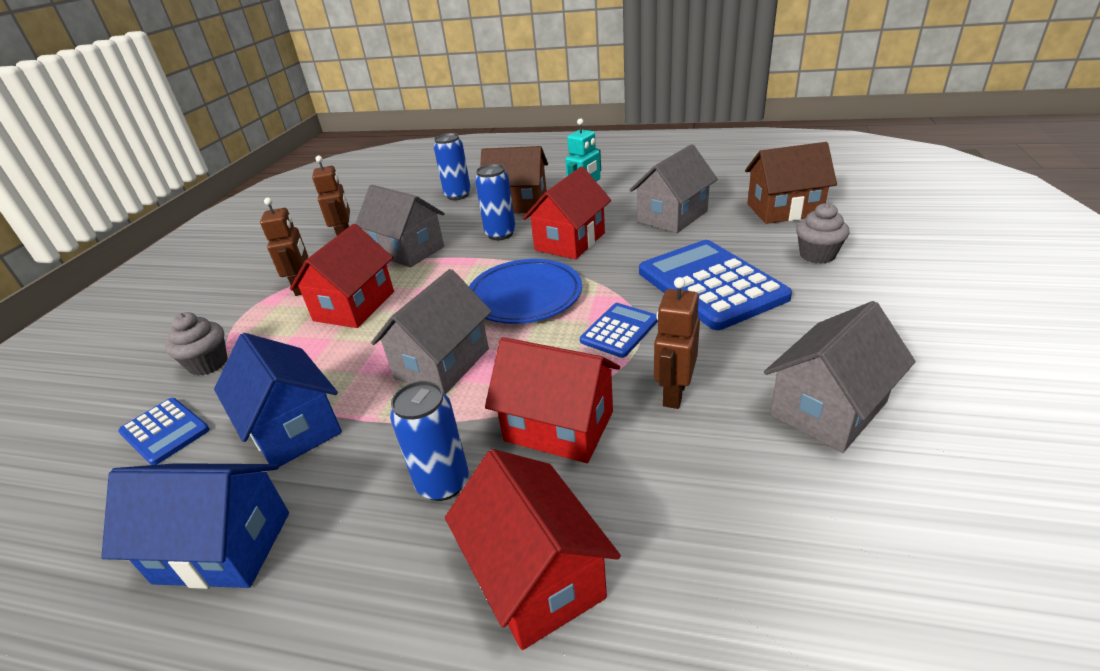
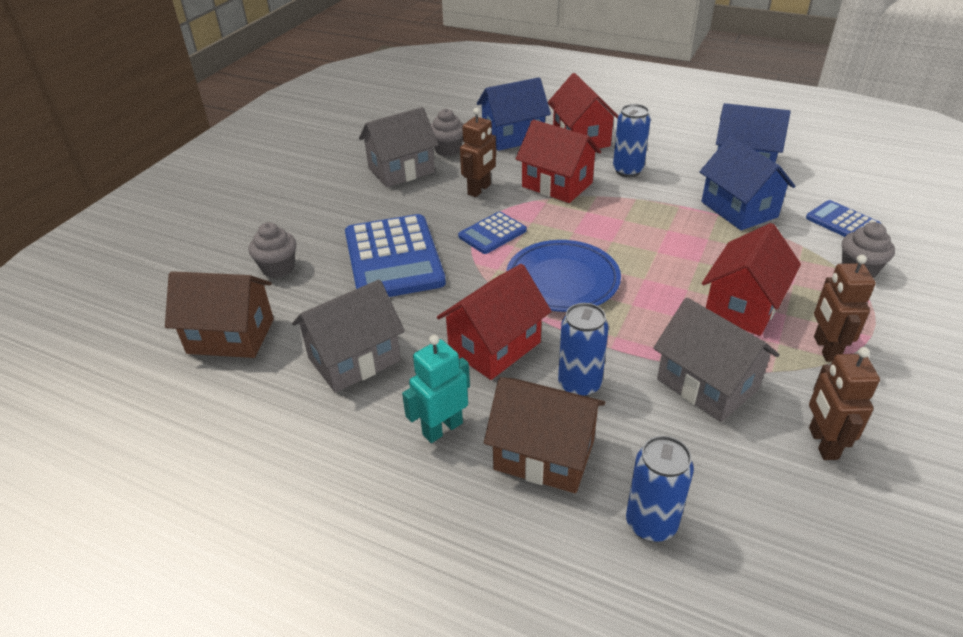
camera: 170 degrees left, 5 degrees up
grey house [371,269,492,394] -> none
none -> grey cupcake [431,109,464,156]
none -> blue house [477,78,551,151]

